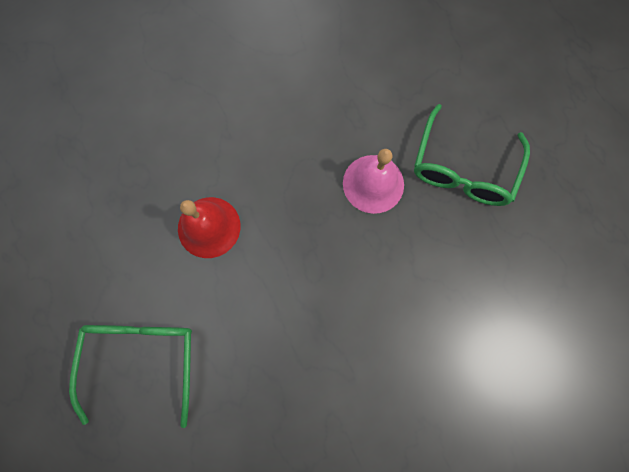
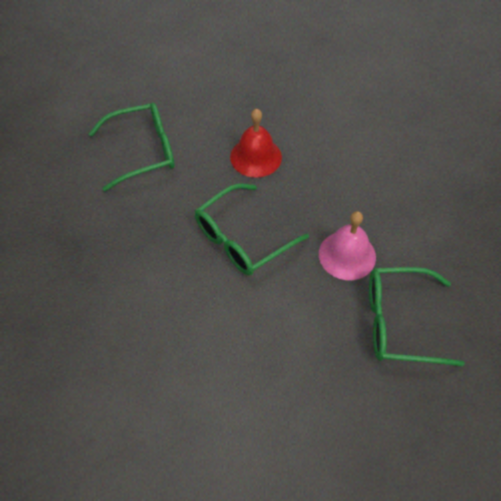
camera: 70 degrees right, 20 degrees down
none -> green glasses [195,183,309,275]

